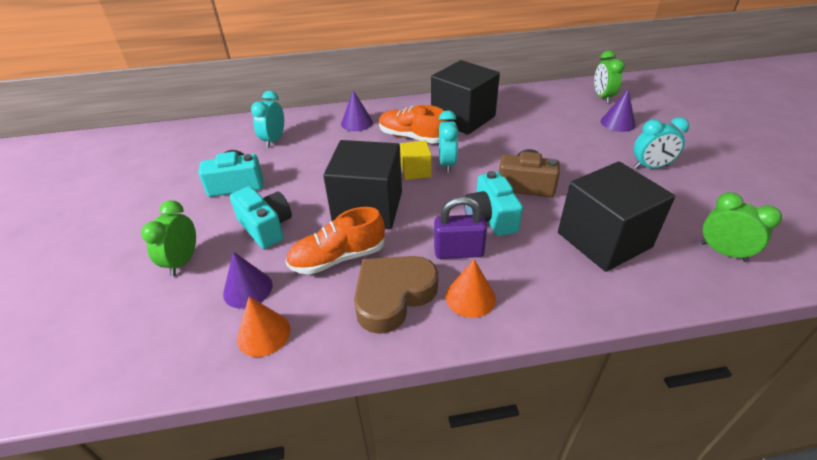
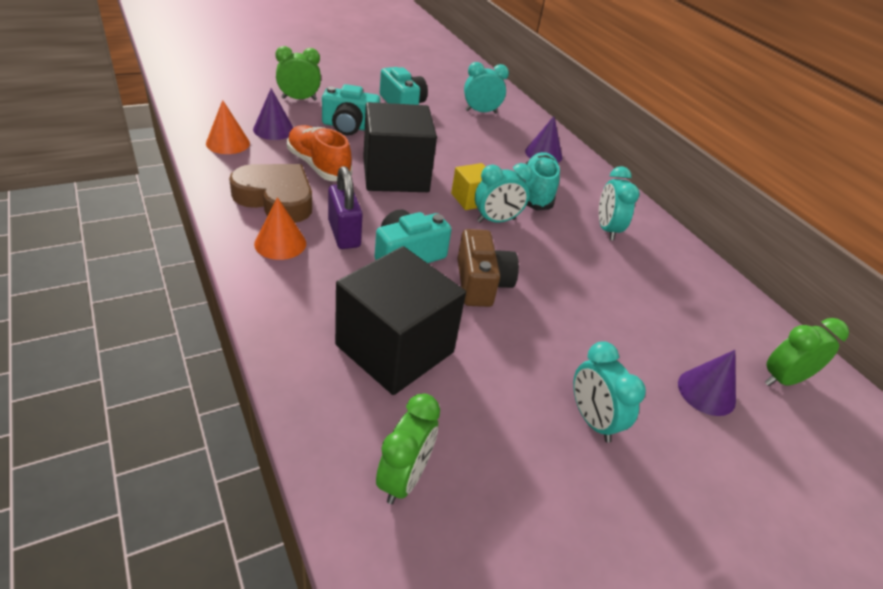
camera: 65 degrees right, 0 degrees up
turquoise camera [230,186,292,249] -> turquoise camera turned 60 degrees clockwise [322,84,380,135]
orange shoe [379,105,447,144] -> turquoise shoe [525,152,560,211]
black cube [431,60,500,135] -> turquoise clock [599,166,640,240]

